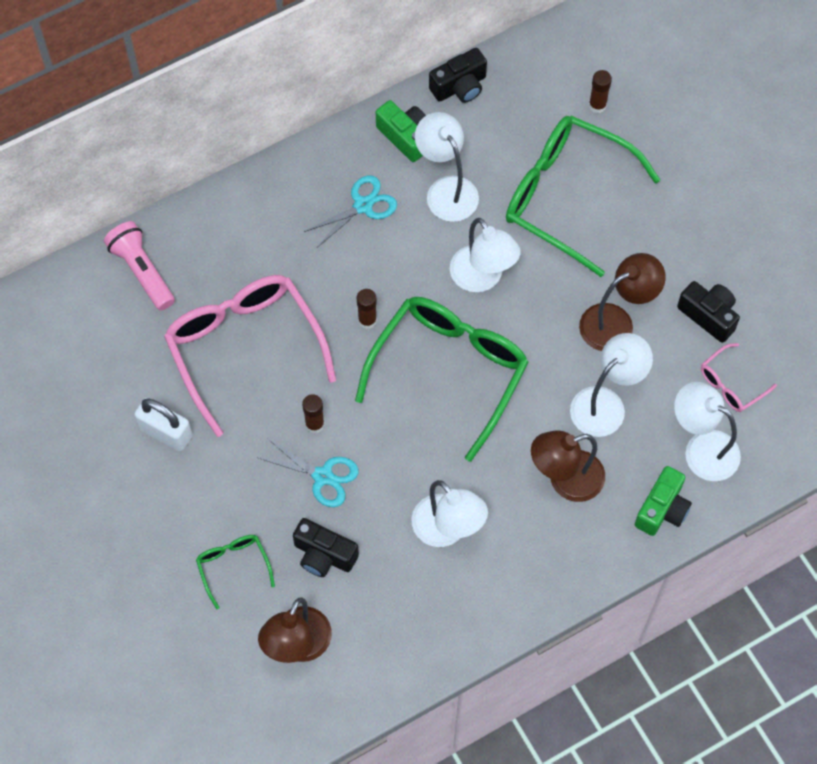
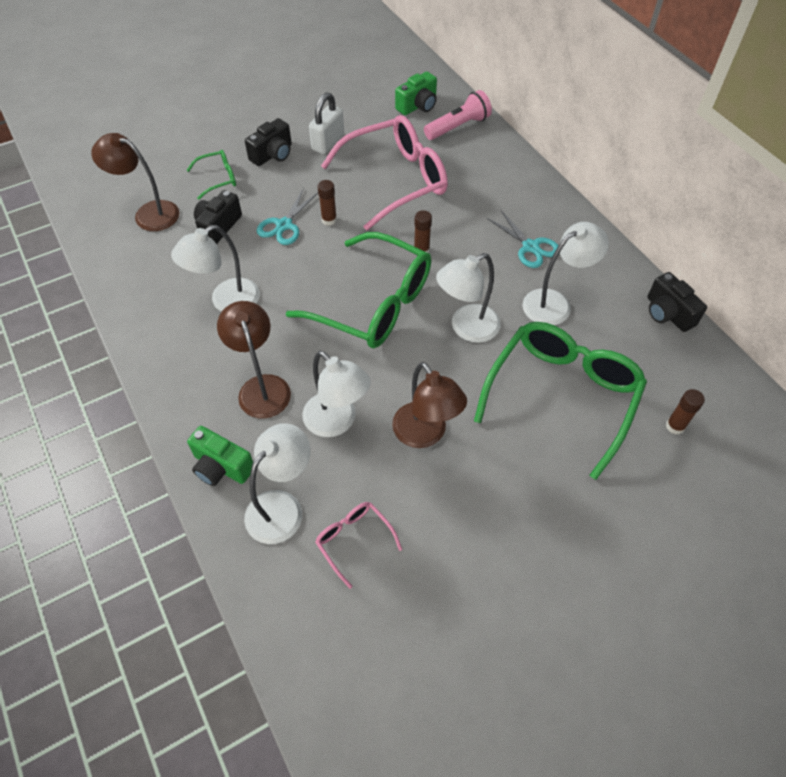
camera: 90 degrees right, 10 degrees down
green camera [376,100,426,162] -> green camera moved to [395,72,437,115]
black camera [677,281,740,343] -> black camera moved to [245,118,292,166]

